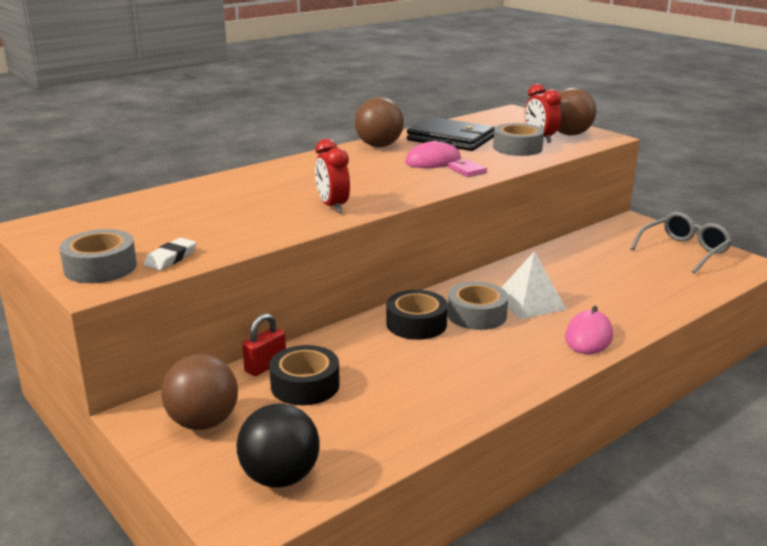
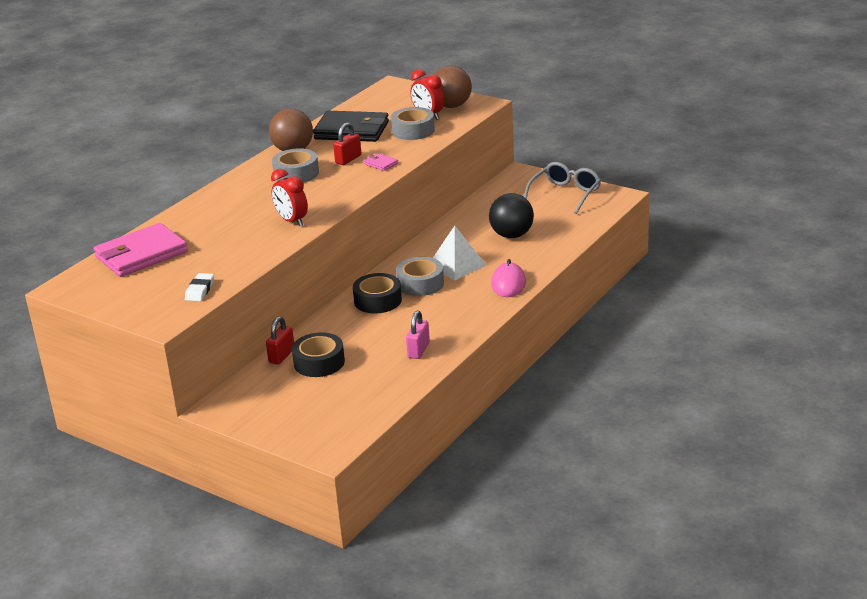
camera: 15 degrees left, 5 degrees up
grey tape [59,229,137,283] -> grey tape moved to [272,148,319,183]
brown ball [161,354,238,430] -> none
black ball [236,403,320,488] -> black ball moved to [489,193,534,238]
pink mouse [405,139,461,168] -> red padlock [333,123,361,165]
none -> pink wallet [94,223,188,277]
none -> pink padlock [406,311,430,359]

